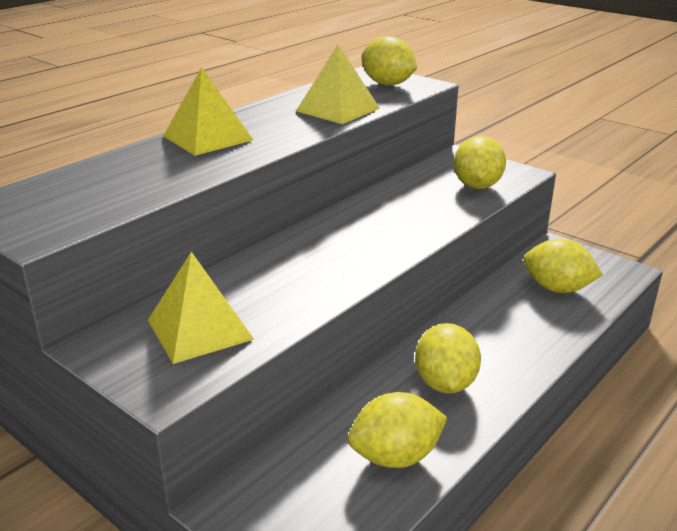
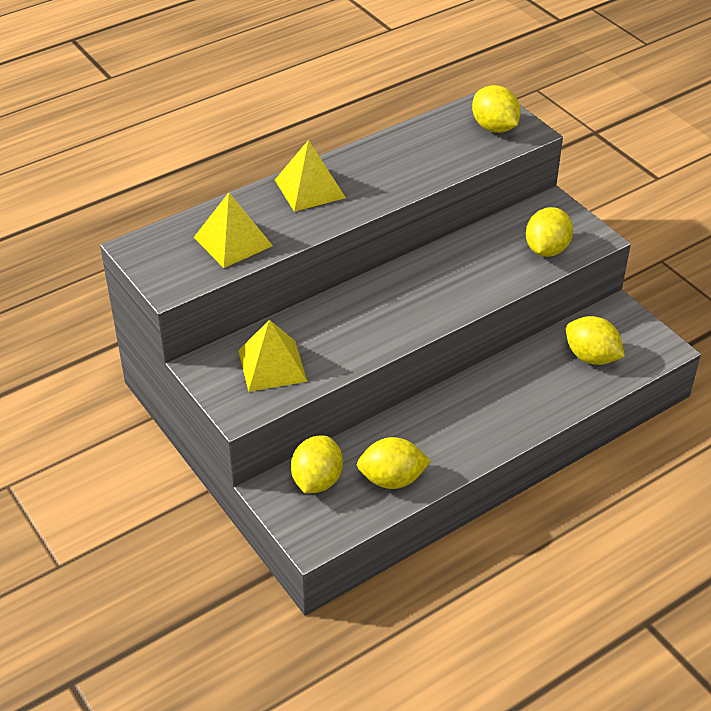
camera: 15 degrees right, 15 degrees up
yellow pyramid [296,45,380,124] -> yellow pyramid moved to [194,192,273,268]
yellow lemon [415,323,481,394] -> yellow lemon moved to [291,435,343,493]

